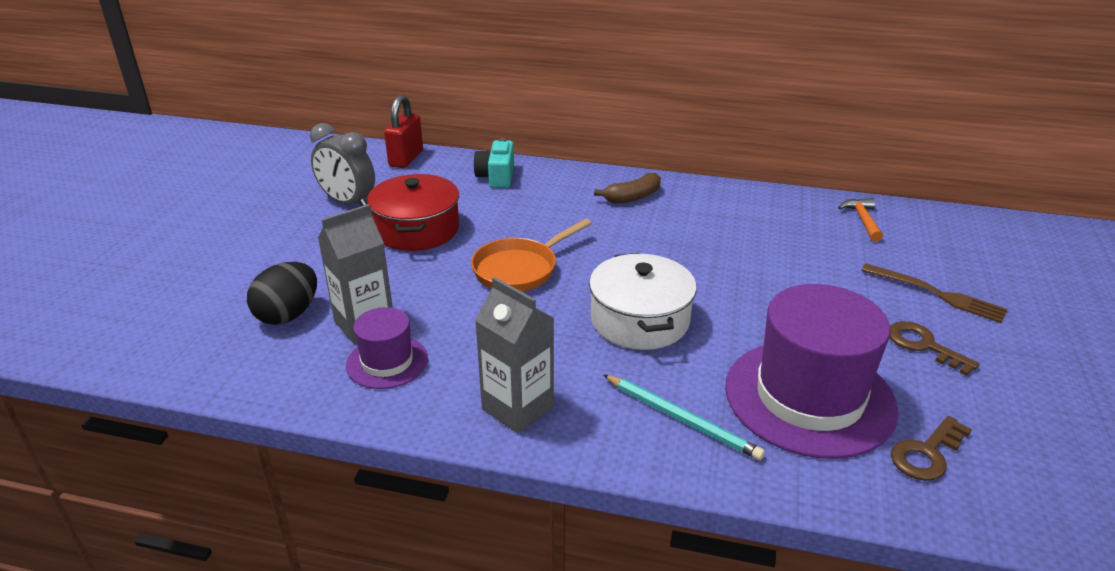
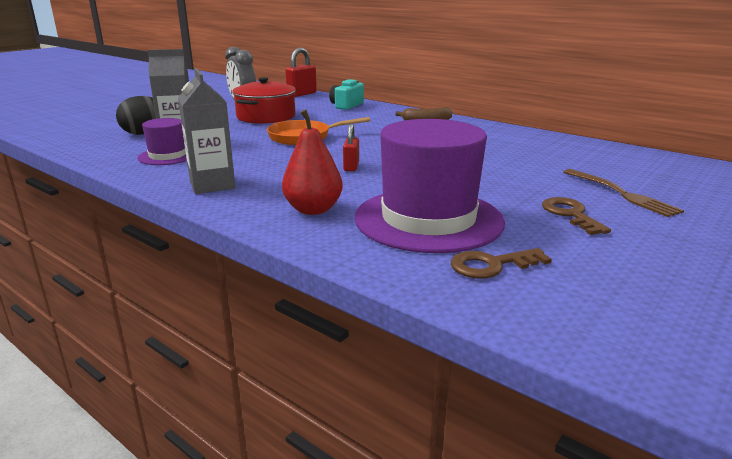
camera: 25 degrees right, 10 degrees down
white pot [589,253,697,350] -> red padlock [343,124,359,171]
turquoise pencil [603,375,765,460] -> red pear [282,109,343,215]
orange hammer [838,198,883,241] -> none

